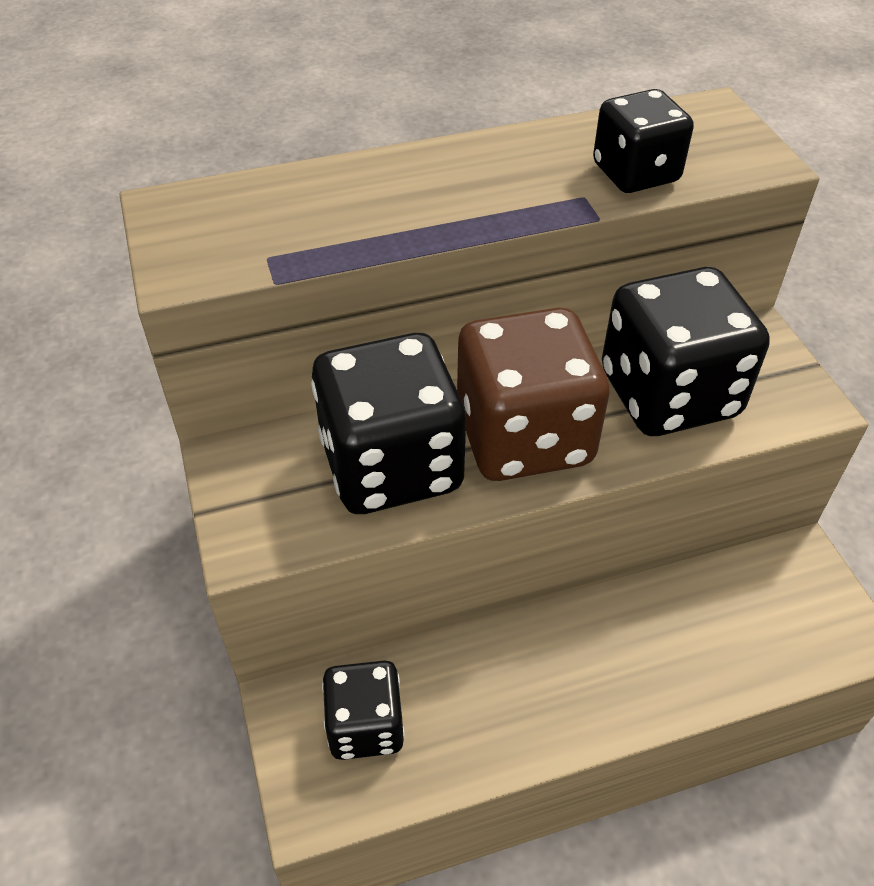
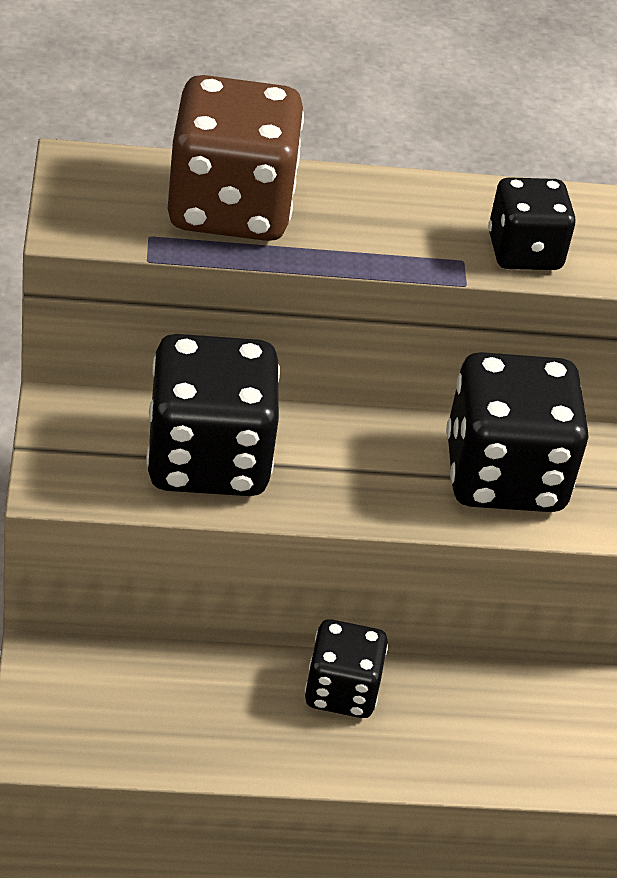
camera: 10 degrees right, 5 degrees down
black dice [322,660,405,760] -> black dice moved to [305,619,388,718]
brown dice [457,308,610,481] -> brown dice moved to [167,75,304,241]

